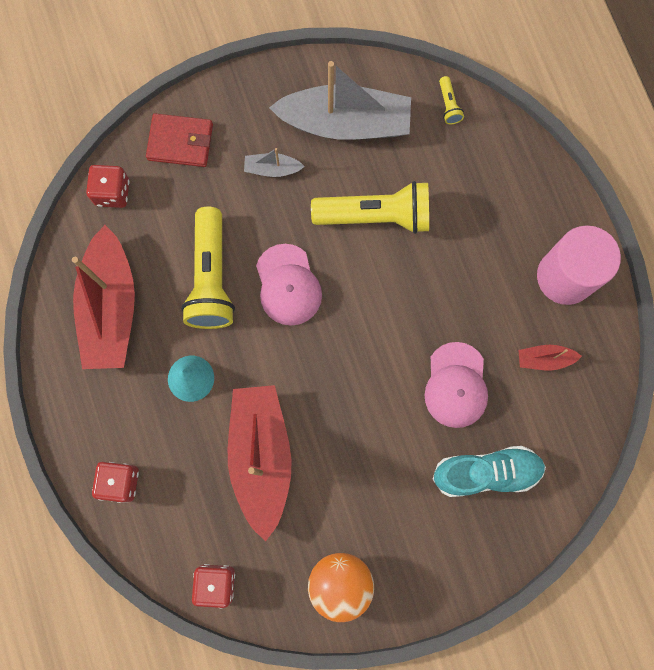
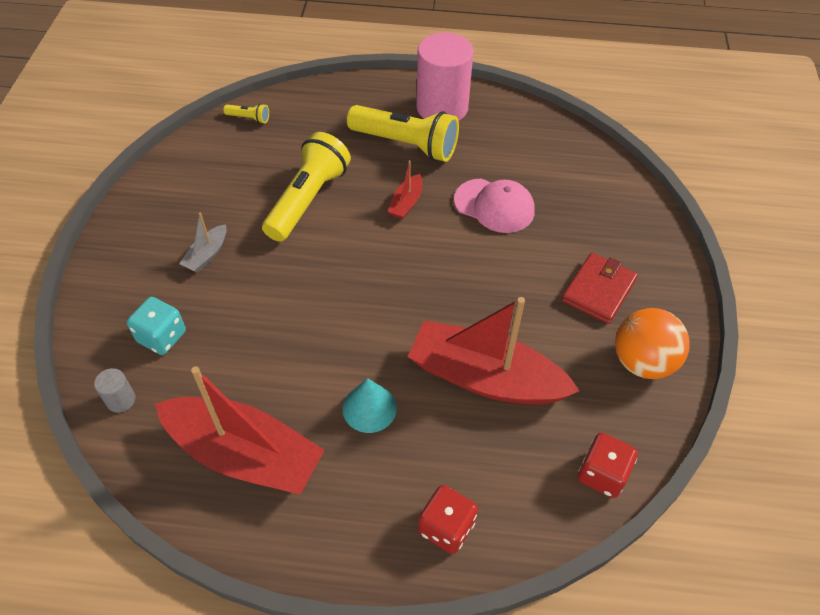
camera: 65 degrees left, 25 degrees down
red dice [86,165,129,208] -> grey cylinder [94,368,135,413]
red wallet [146,113,213,167] -> red wallet moved to [562,253,638,324]
yellow flashlight [181,207,235,329] -> yellow flashlight moved to [347,105,459,162]
pink cap [256,244,322,326] -> none
grey boat [269,61,411,140] -> none
turquoise shoe [432,446,546,497] -> none
red boat [518,345,582,370] -> red boat moved to [387,160,423,220]
none -> turquoise dice [127,297,186,355]

